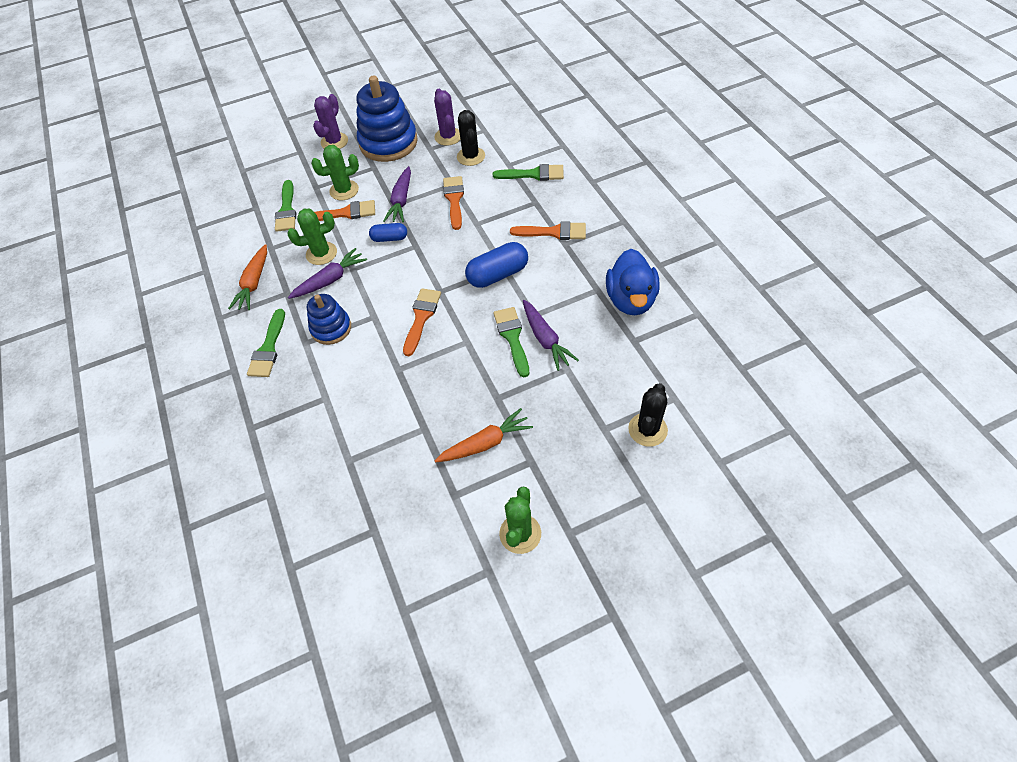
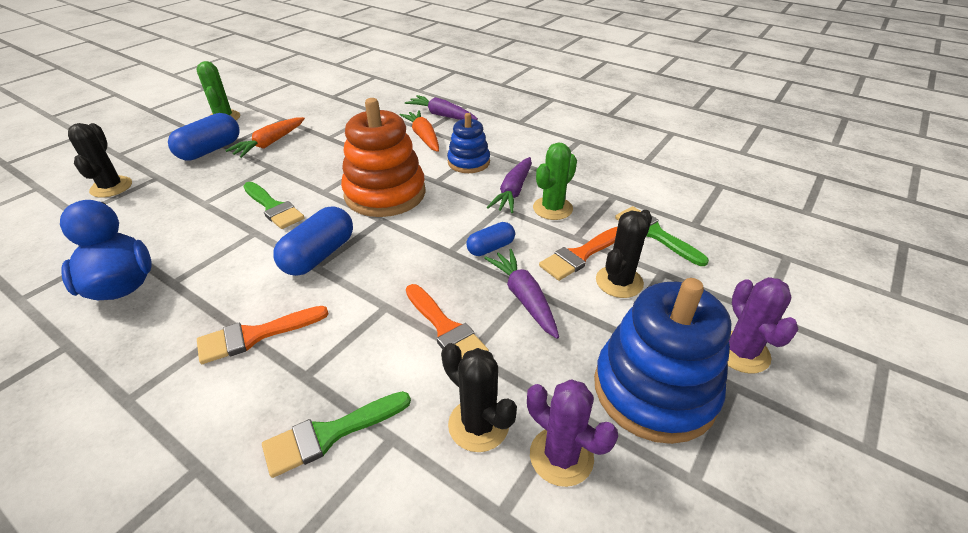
camera: 145 degrees right, 15 degrees down
orange carrot [228,244,267,310] -> orange carrot moved to [400,110,439,152]
green brush [247,309,285,377] -> none
green cactus [311,145,359,200] -> black cactus [596,210,652,298]
orange brush [403,288,441,356] -> orange stacking toy [341,98,426,217]
purple carrot [523,300,579,371] -> purple carrot moved to [405,95,478,120]
none -> blue capsule [168,113,240,161]

